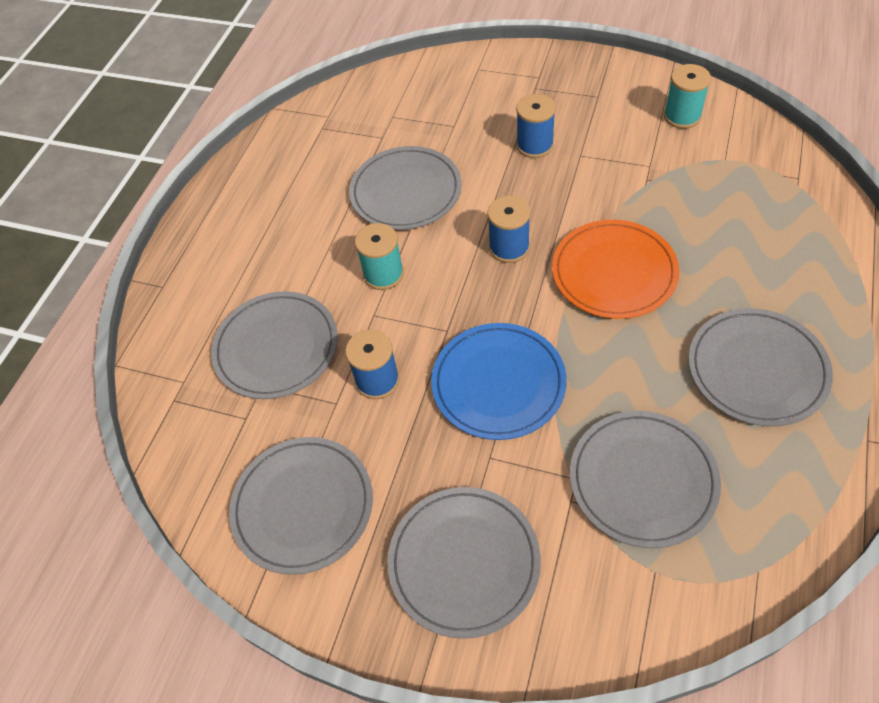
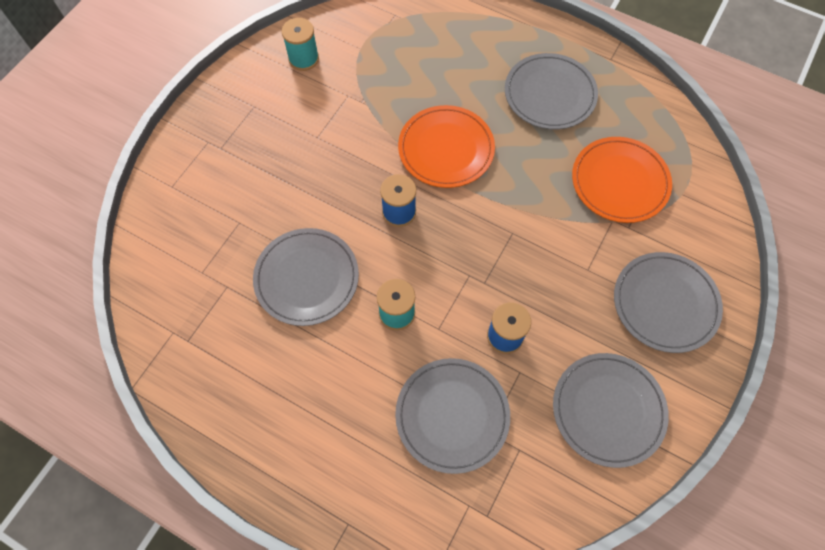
camera: 85 degrees left, 10 degrees up
blue plate [431,323,567,440] -> none
blue spool [516,94,556,158] -> none
grey plate [570,411,721,548] -> orange plate [572,137,672,223]

